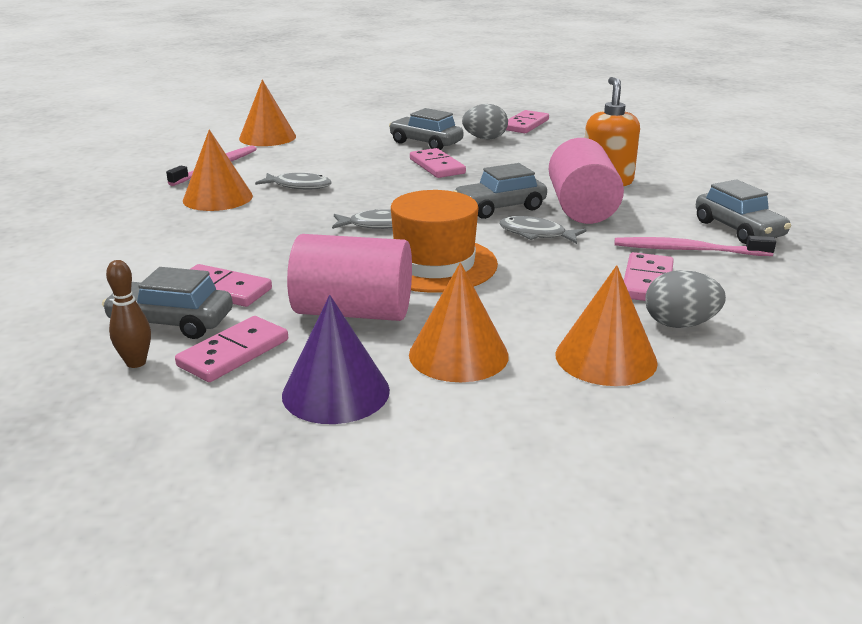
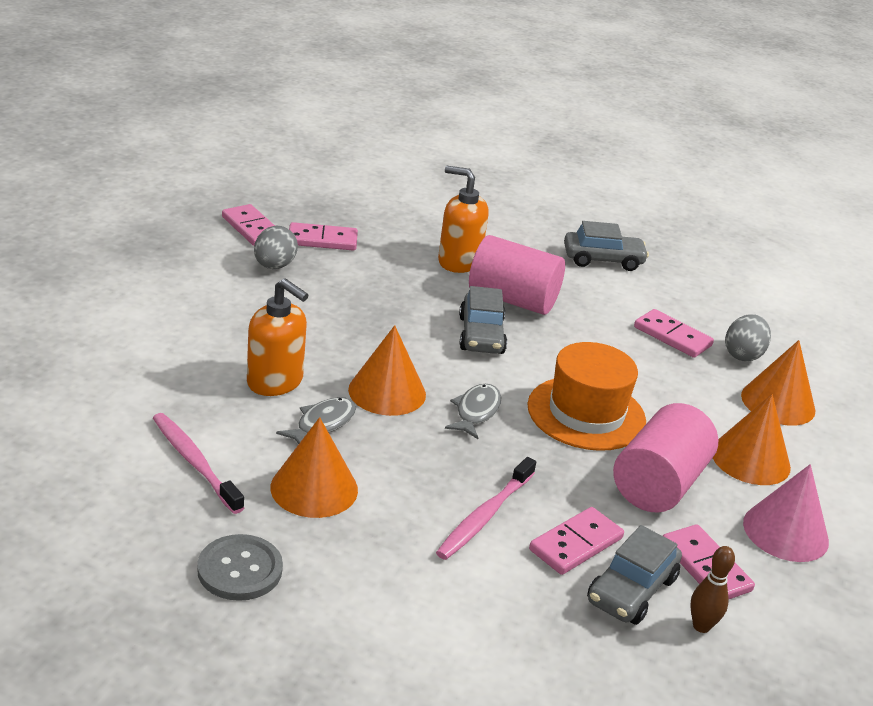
camera: 70 degrees left, 5 degrees up
orange cone [239,80,296,146] -> orange cone moved to [348,325,426,416]
purple cone [282,295,390,424] -> pink cone [743,464,829,562]
grey car [389,108,463,150] -> none
pink domino [410,148,466,178] -> pink domino moved to [289,222,358,251]
grey fish [499,216,586,244] -> none
pink toothbrush [615,236,776,256] -> pink toothbrush moved to [436,457,536,560]
none -> grey button [197,534,283,601]
none -> orange soap dispenser [247,278,308,396]

